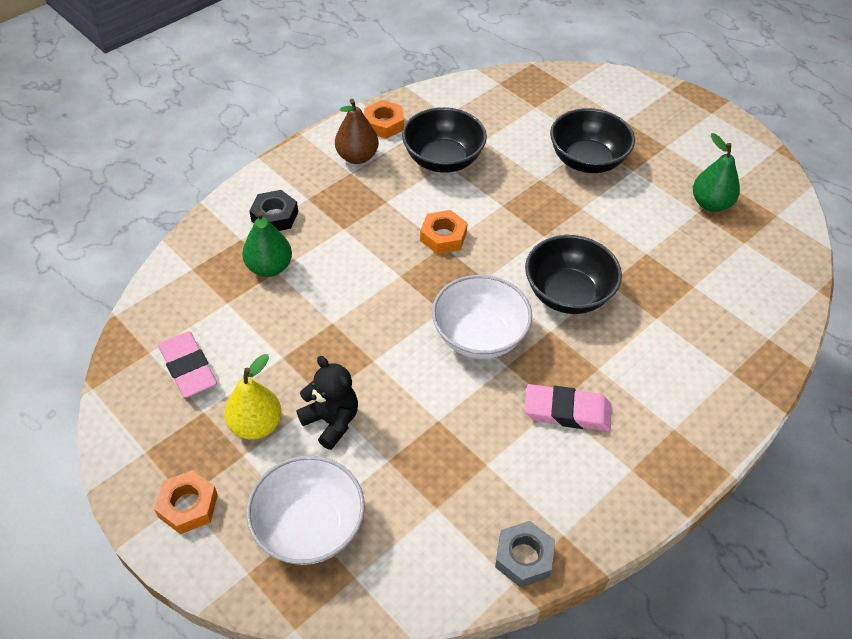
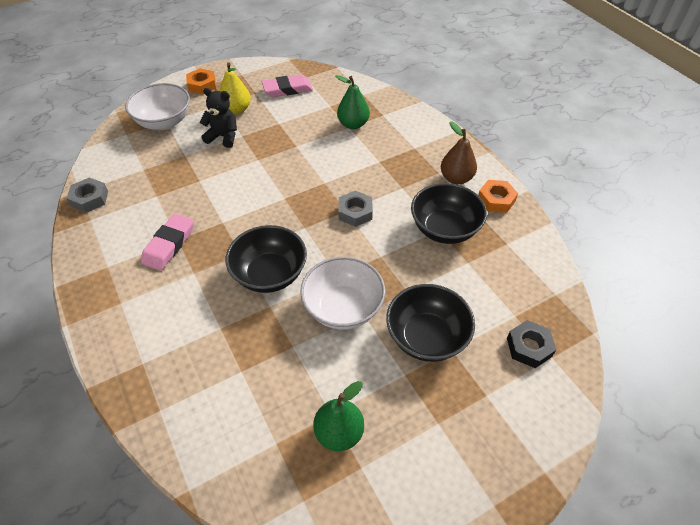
camera: 105 degrees right, 0 degrees up
black nut [249,190,298,231] -> black nut moved to [507,320,557,368]
black teddy bear [296,356,358,450] -> black teddy bear turned 135 degrees counterclockwise [199,88,237,148]
orange nut [420,210,468,254] -> grey nut [338,190,373,227]
white bowl [432,275,532,359] -> white bowl moved to [300,257,385,329]

